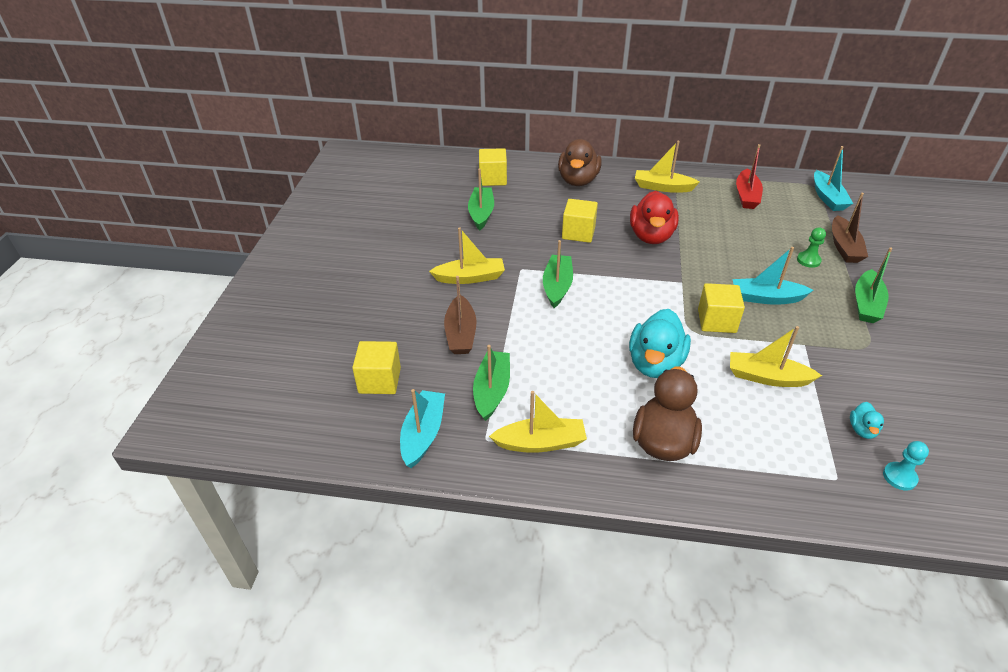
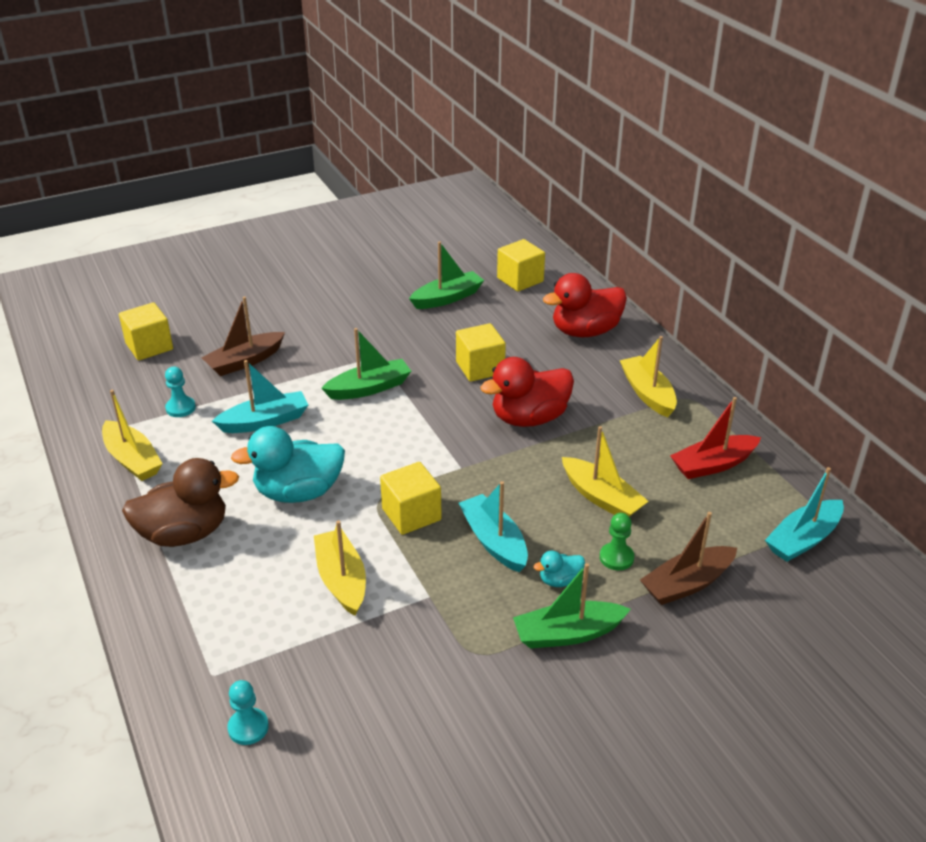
camera: 55 degrees right, 5 degrees down
turquoise boat [400,389,445,468] -> turquoise boat moved to [212,360,308,433]
yellow boat [429,227,505,284] -> yellow boat moved to [562,426,649,516]
green boat [473,345,510,421] -> turquoise pawn [165,367,196,417]
brown duck [558,139,602,186] -> red duck [543,273,627,337]
turquoise duck [850,402,884,439] -> turquoise duck moved to [533,551,585,587]

